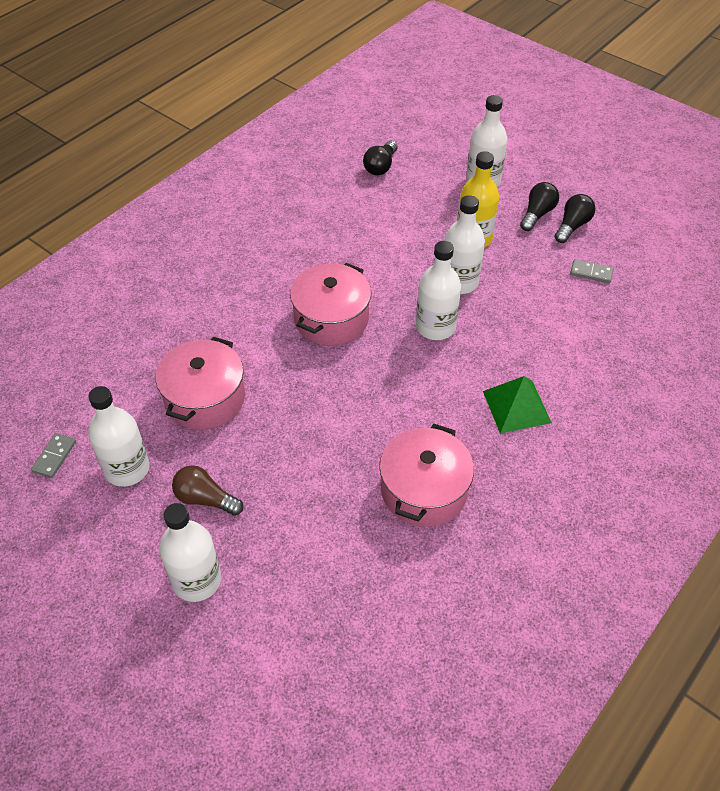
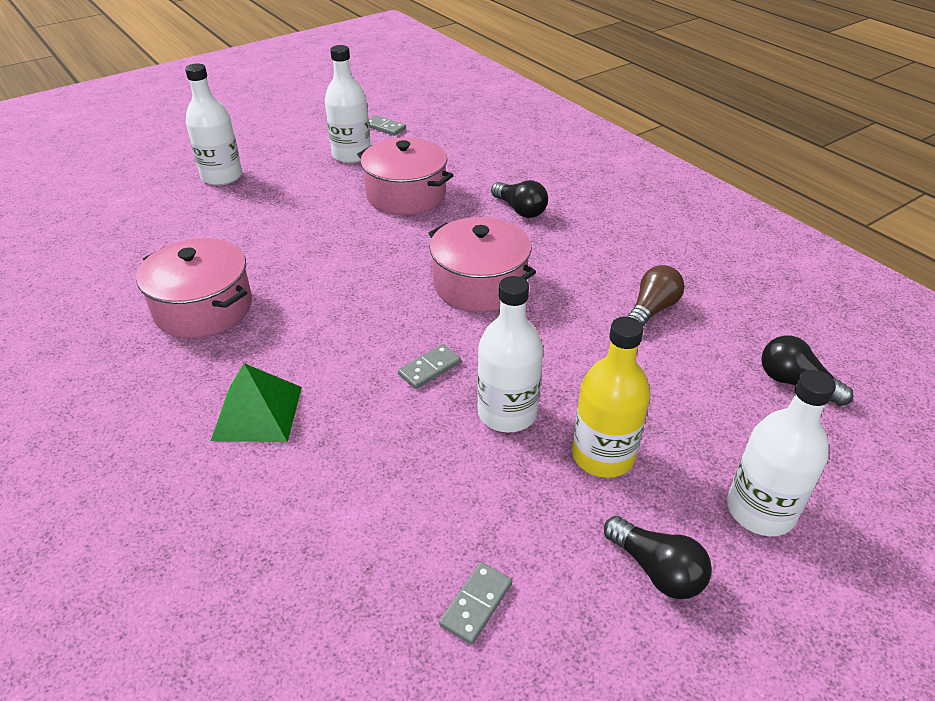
camera: 105 degrees right, 10 degrees down
brown light bulb [172,465,243,516] -> brown light bulb moved to [627,265,684,327]
white bottle [416,241,461,340] -> grey domino [398,344,461,389]
black light bulb [555,194,595,243] -> black light bulb moved to [491,180,548,218]

